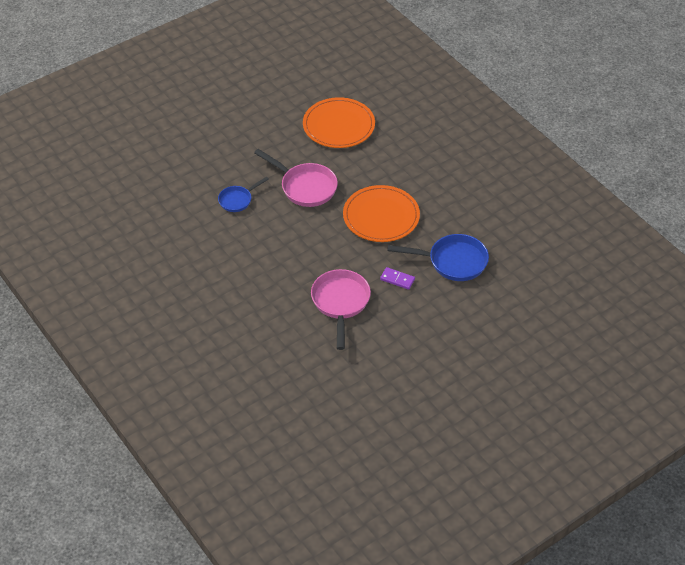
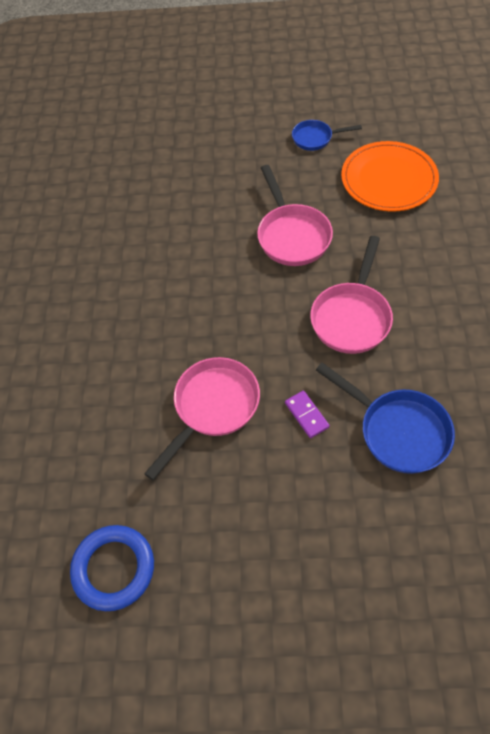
camera: 40 degrees right, 10 degrees up
blue pan [218,176,269,212] -> blue pan moved to [292,120,362,151]
orange plate [343,185,420,242] -> pink pan [310,236,393,354]
none -> blue ring [70,525,154,611]

